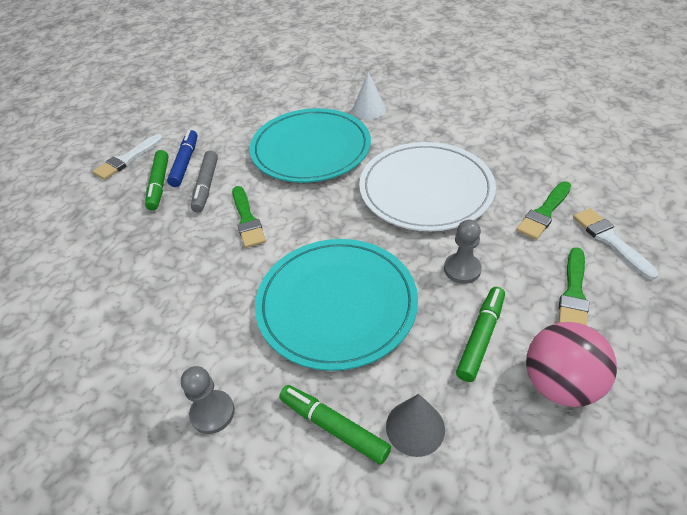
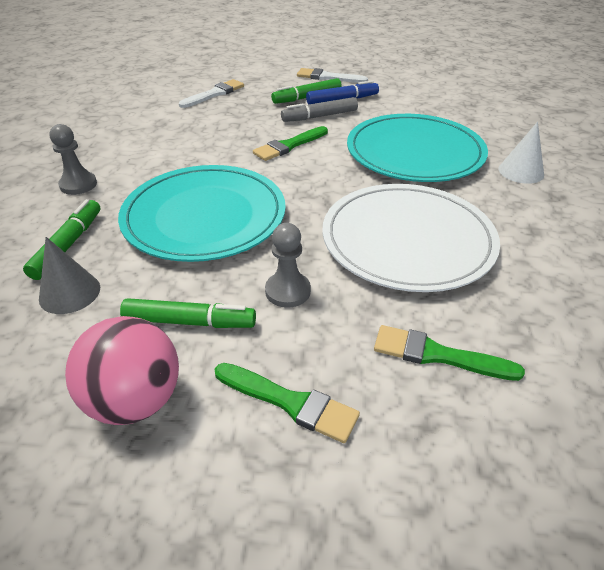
camera: 65 degrees right, 5 degrees down
green brush [558,247,589,326] -> green brush turned 150 degrees counterclockwise [215,363,360,443]
white brush [573,208,659,280] -> white brush moved to [179,79,244,108]

